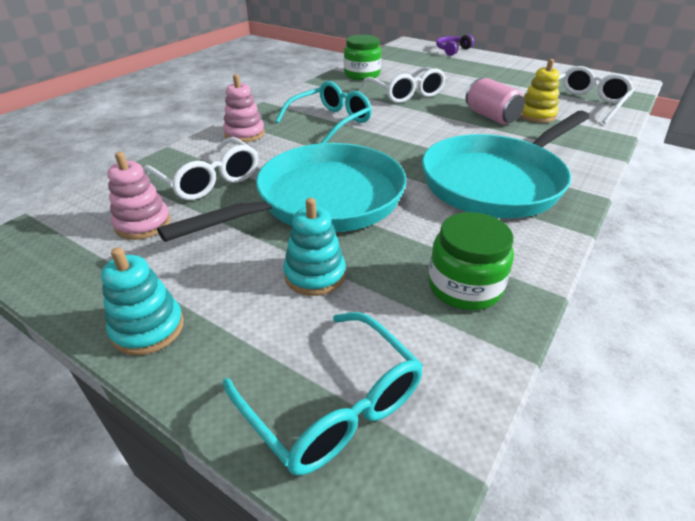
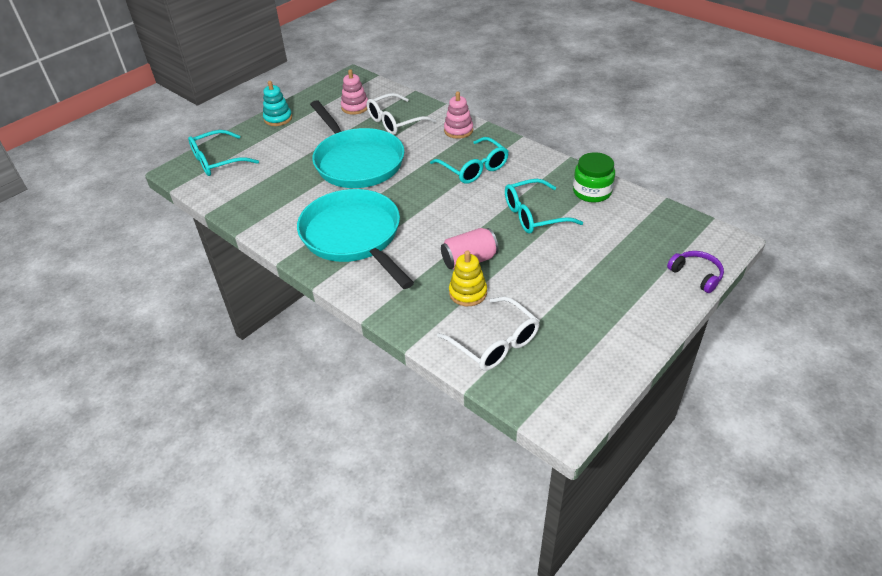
camera: 100 degrees right, 5 degrees up
turquoise stacking toy [283,198,346,296] -> none
white glasses [361,67,446,103] -> turquoise glasses [505,179,583,234]
green jar [428,212,514,310] -> none

